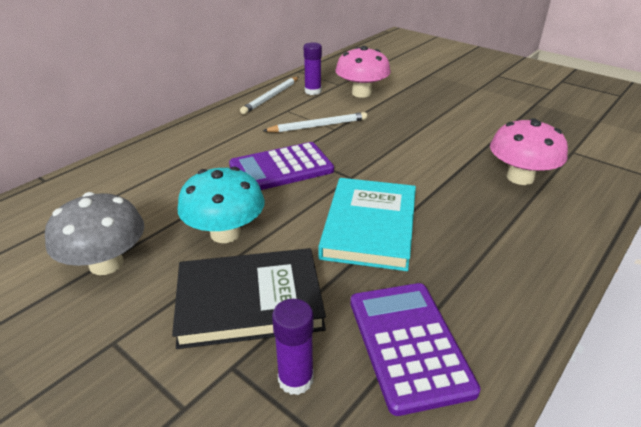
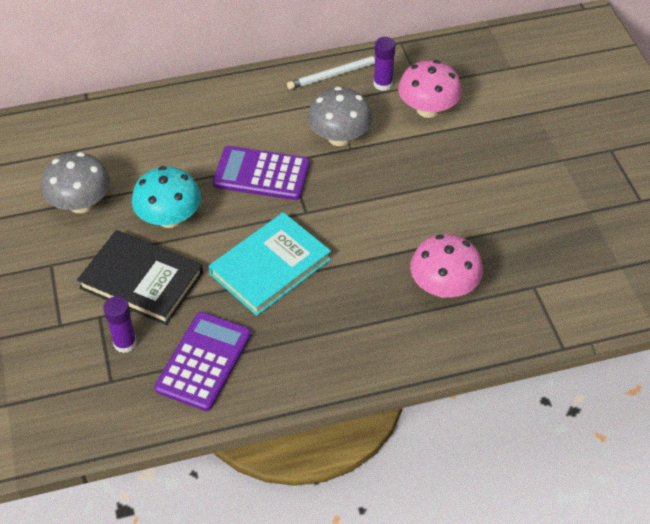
camera: 35 degrees right, 15 degrees up
white pencil [263,112,367,133] -> grey mushroom [307,87,372,146]

